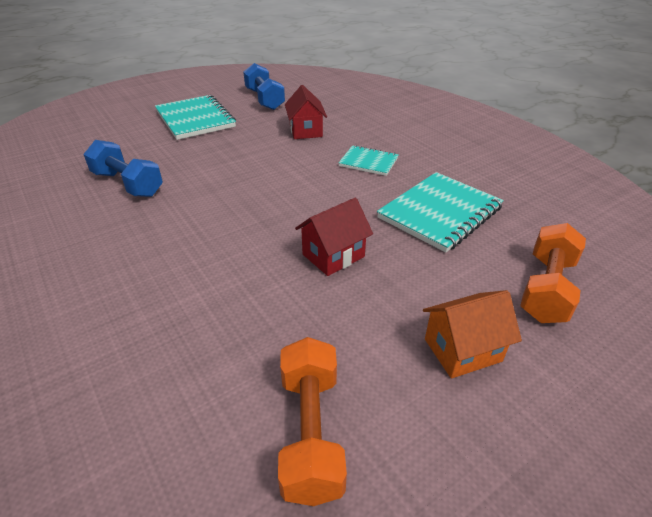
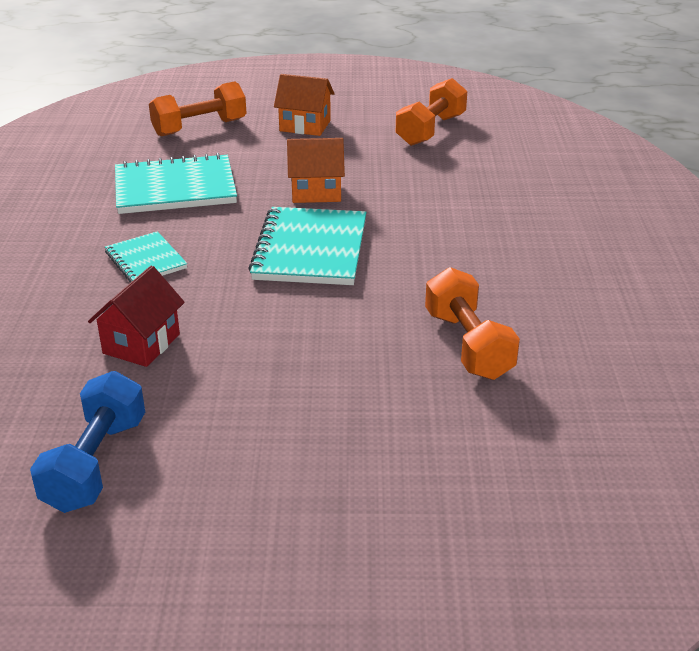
camera: 145 degrees left, 5 degrees down
blue dumbbell [83,140,163,197] -> orange dumbbell [425,267,520,380]
turquoise notebook [155,95,236,140] -> turquoise notebook moved to [248,207,366,285]
red house [295,198,373,276] -> orange house [287,138,345,203]

